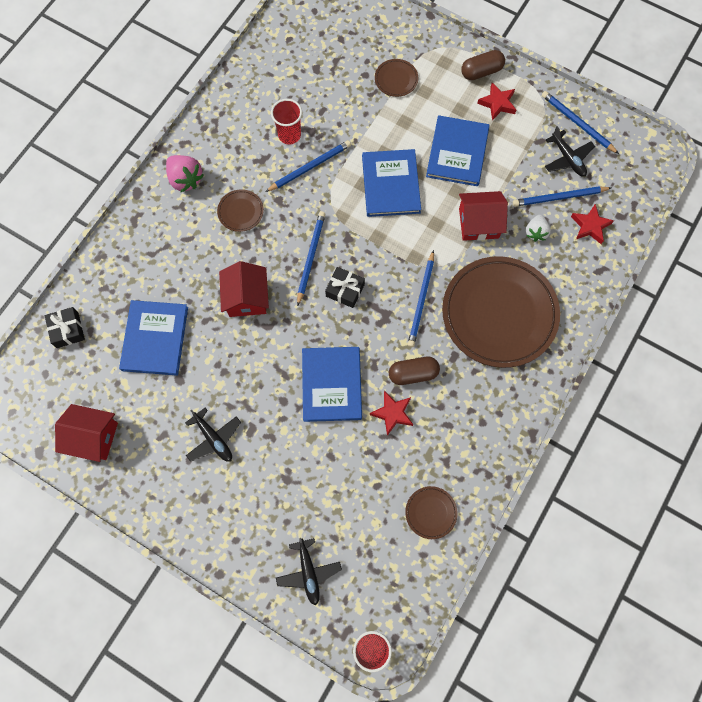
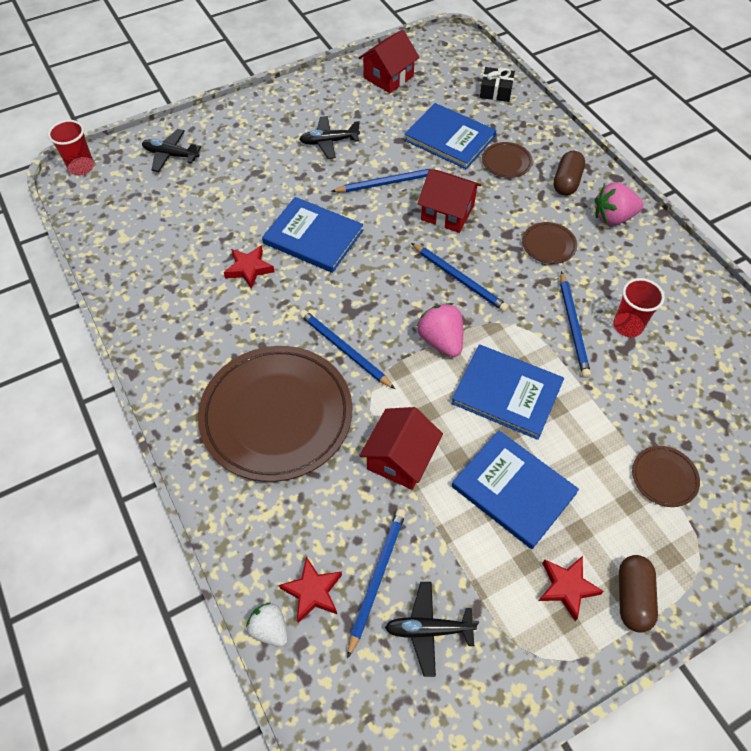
camera: 120 degrees right, 15 degrees down
black gift [325,267,365,308] -> none
brown capsule [389,357,440,385] -> brown capsule moved to [554,151,585,196]
brown plate [405,486,458,539] -> brown plate moved to [482,142,533,178]
white strawberry [526,215,551,242] -> white strawberry moved to [246,603,288,647]
blue pencil [542,91,619,154] -> blue pencil moved to [331,167,441,192]
none -> pink strawberry [417,303,463,357]

